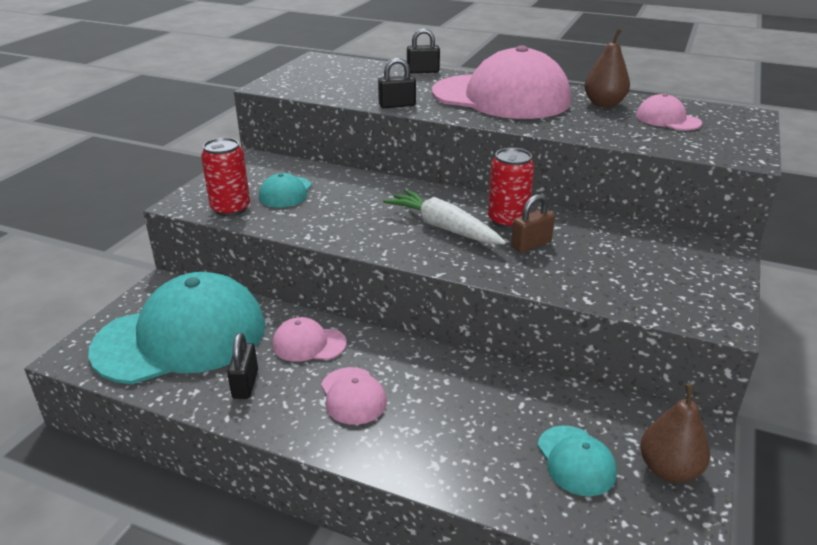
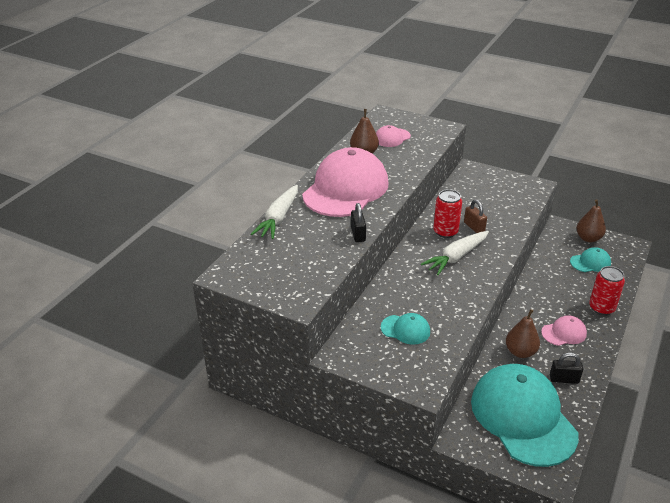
camera: 85 degrees left, 5 degrees up
red can [201,138,250,217] -> red can moved to [589,266,625,315]
pink cap [272,317,347,362] -> brown pear [506,309,540,358]
black padlock [407,28,440,73] -> white carrot [251,185,298,239]

